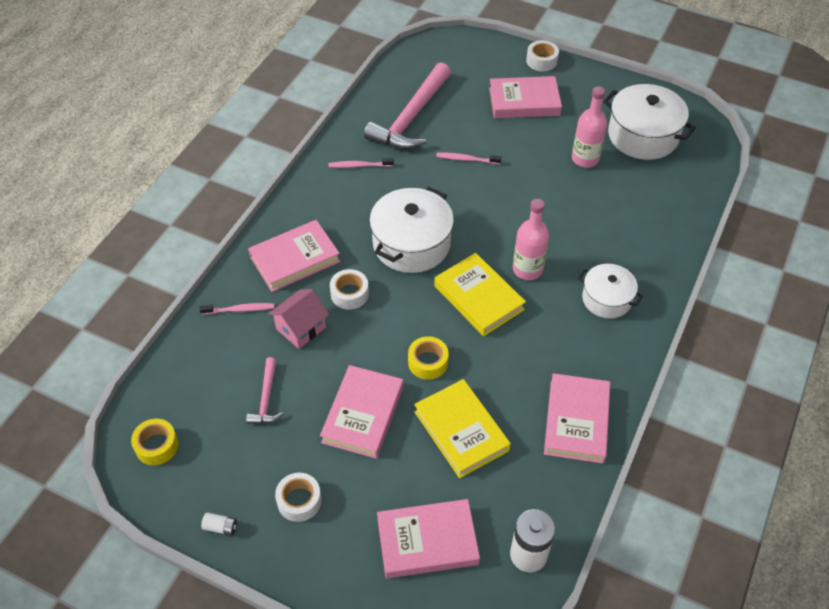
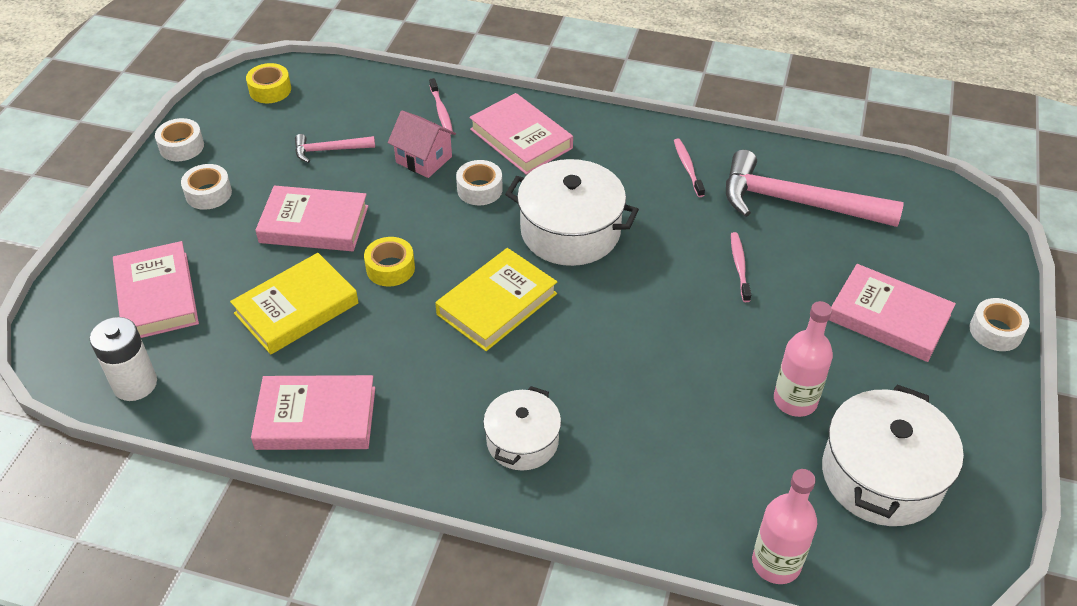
camera: 80 degrees right, 5 degrees down
white battery [201,512,237,536] -> white tape [155,118,204,161]
pink book [489,76,562,118] -> pink book turned 45 degrees counterclockwise [829,264,956,362]
pink bottle [513,199,549,280] -> pink bottle moved to [752,469,817,584]

